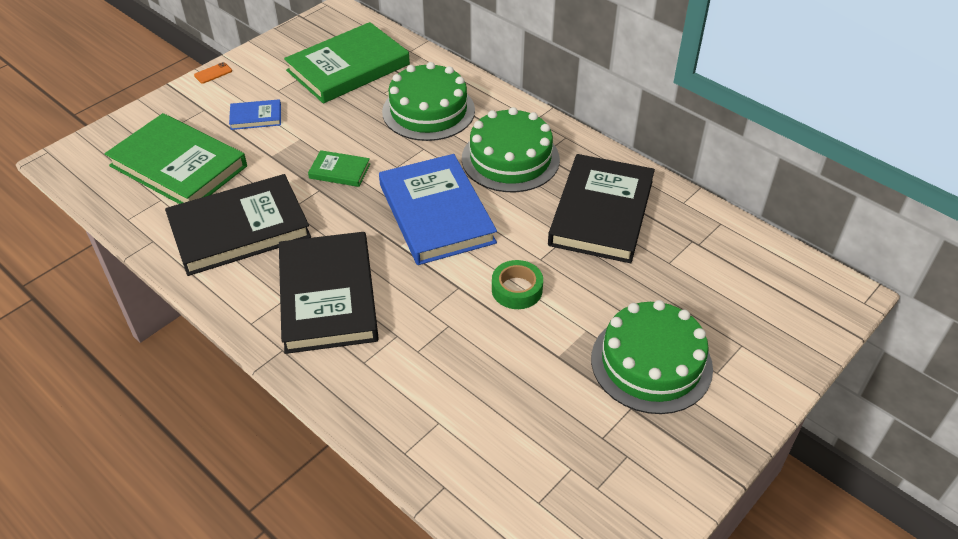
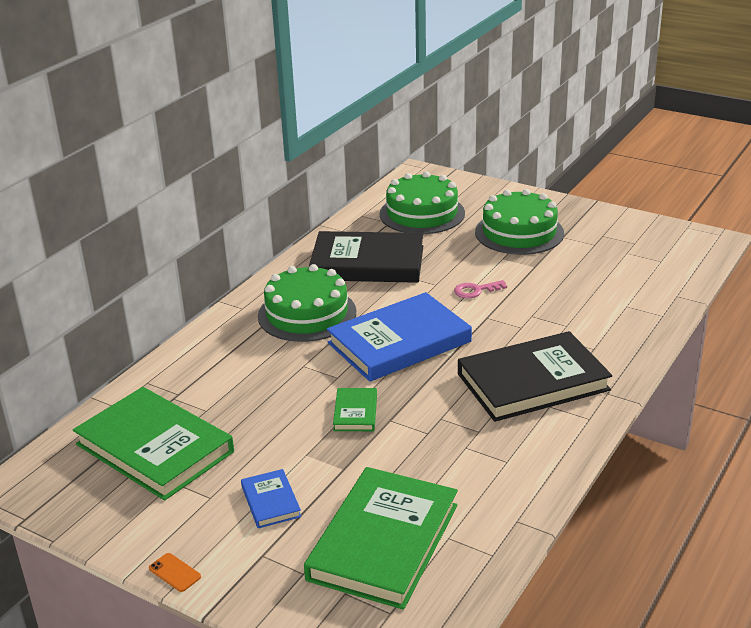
camera: 100 degrees left, 15 degrees down
black book [165,174,311,276] -> none
green cake [382,62,475,141] -> green cake moved to [380,171,465,234]
green tape [492,260,543,309] -> pink key [454,280,507,298]

